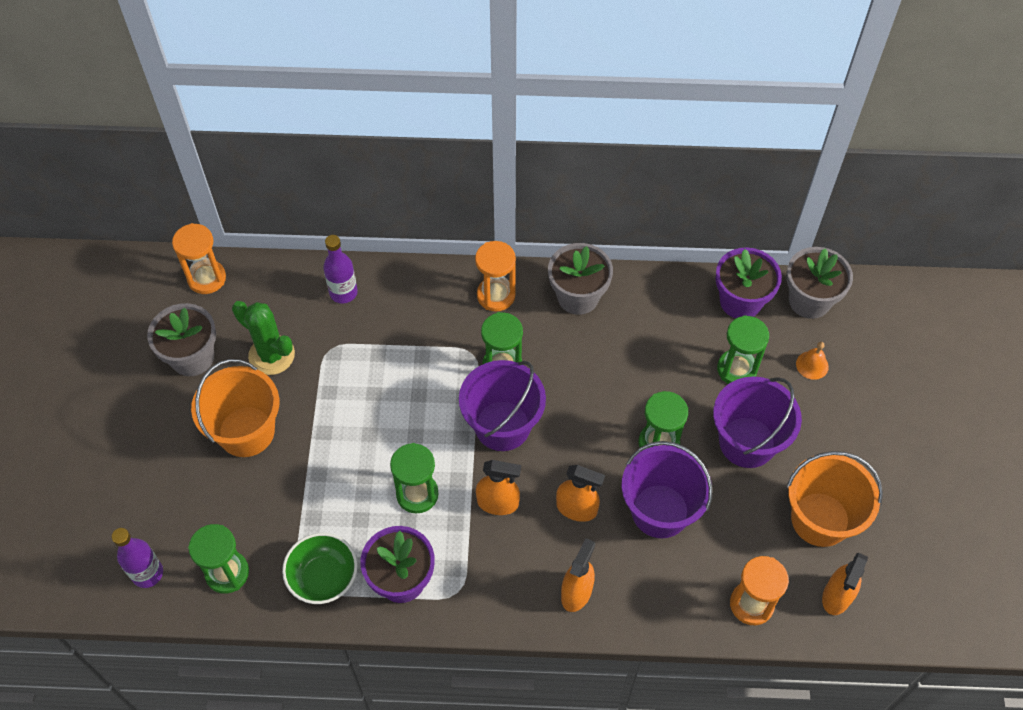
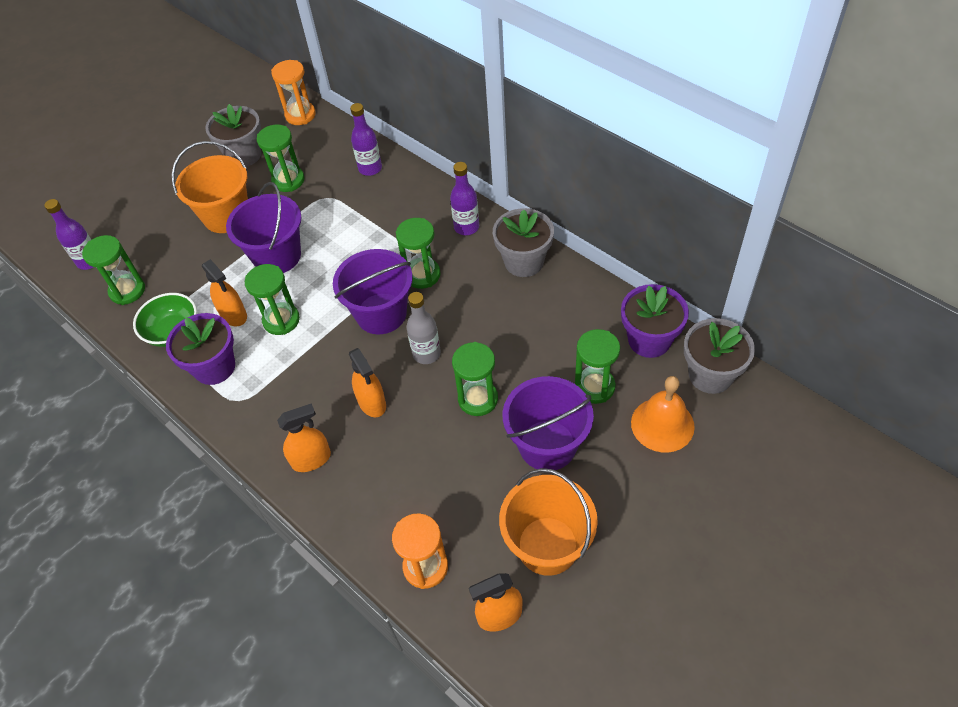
camera: 45 degrees right, 5 degrees down
green cactus [232,301,295,375] -> green hourglass [257,125,305,192]
orange hourglass [475,241,516,312] -> purple bottle [450,162,479,235]
orange spray bottle [476,460,521,515] -> orange spray bottle moved to [202,259,247,326]
purple bucket [622,441,713,538] -> purple bucket moved to [226,182,302,273]
orange bell [796,342,829,380] -> orange bell [631,376,695,453], size x1.85
none -> grey bottle [407,292,441,364]

